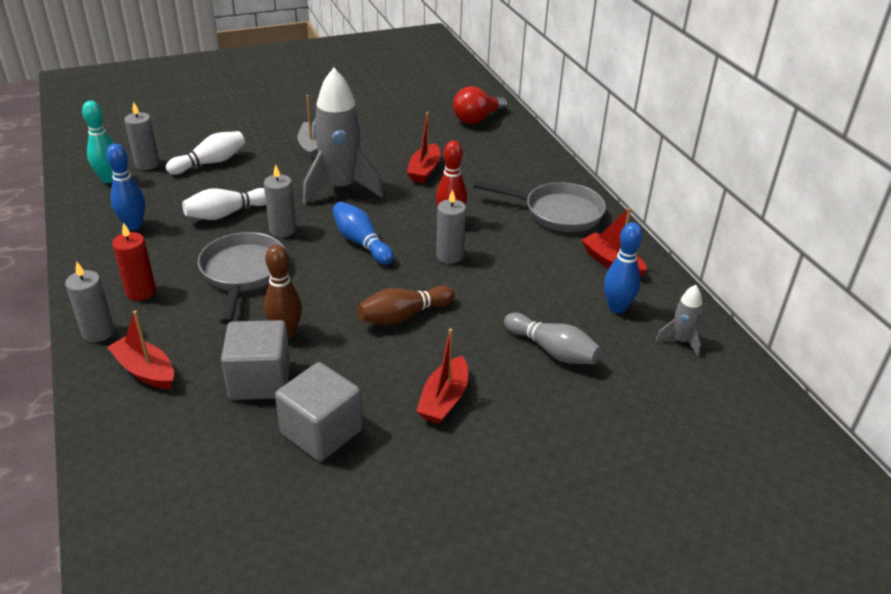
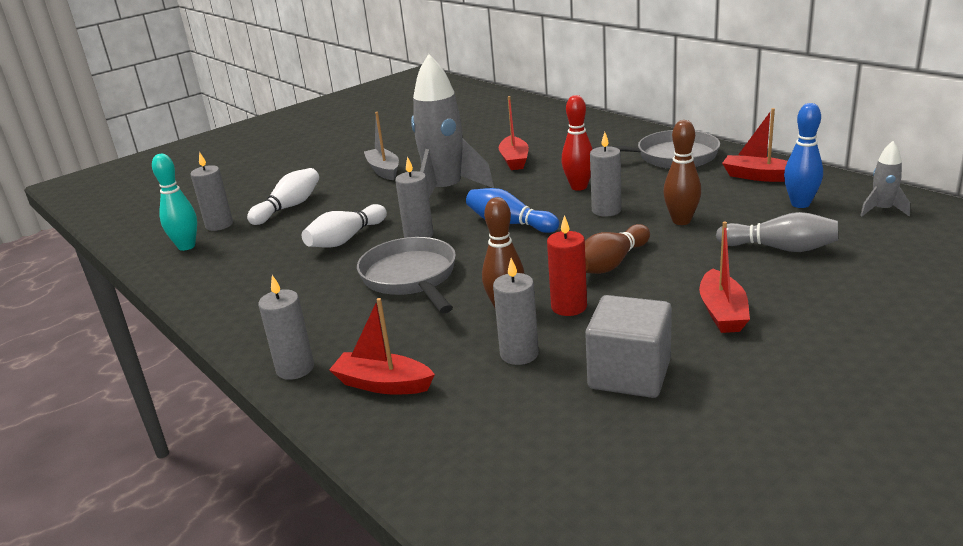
camera: 15 degrees left, 10 degrees down
blue bowling pin [106,144,145,230] -> none
red candle [112,223,156,301] -> red candle moved to [547,215,587,316]
grey cube [221,320,290,400] -> grey candle [493,258,539,365]
red light bulb [453,86,508,124] -> none
none -> brown bowling pin [663,120,701,225]

